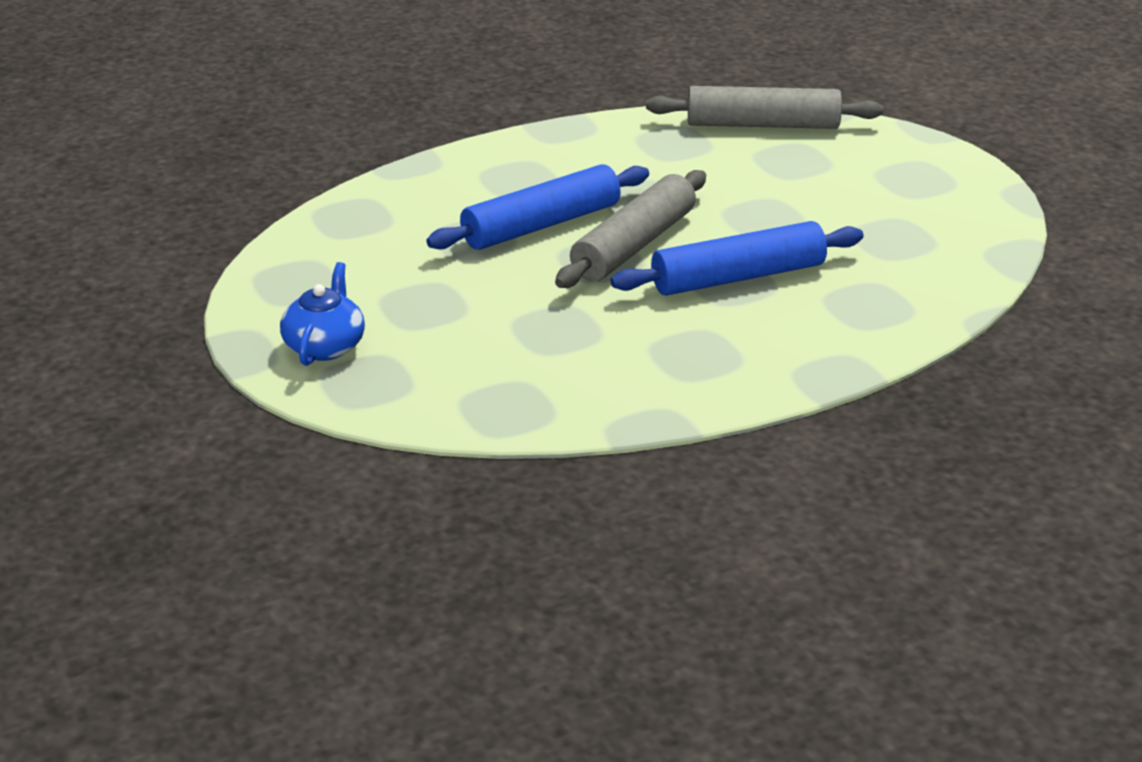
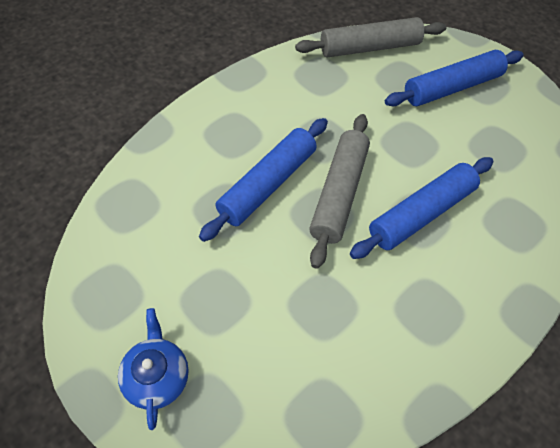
camera: 20 degrees left, 25 degrees up
none -> blue rolling pin [385,50,524,106]

